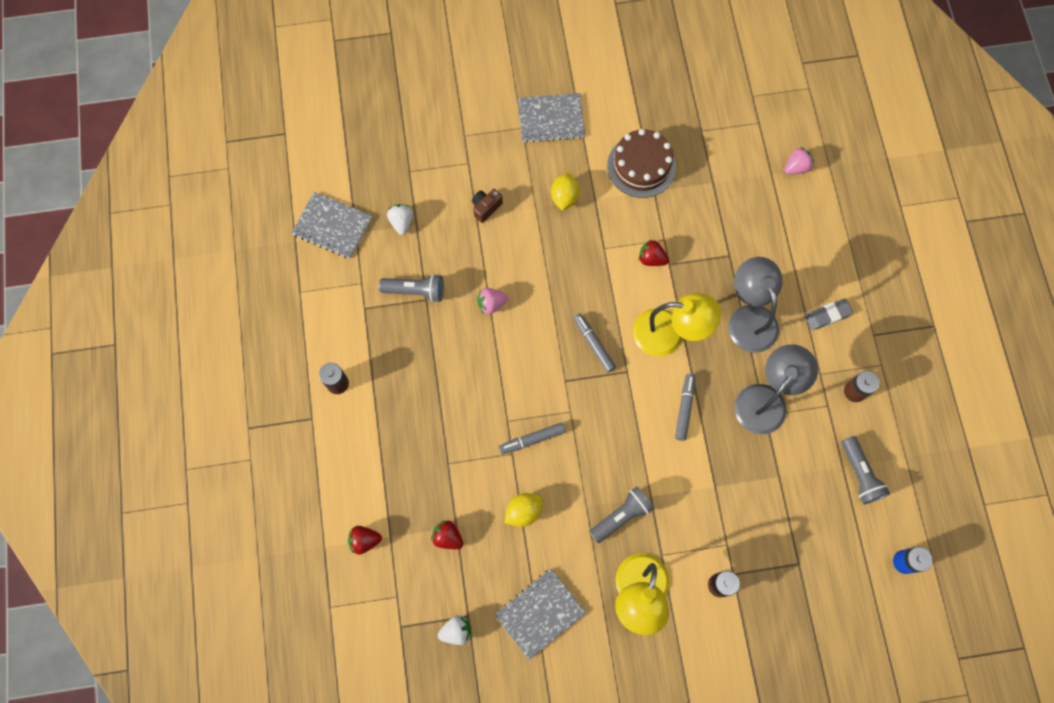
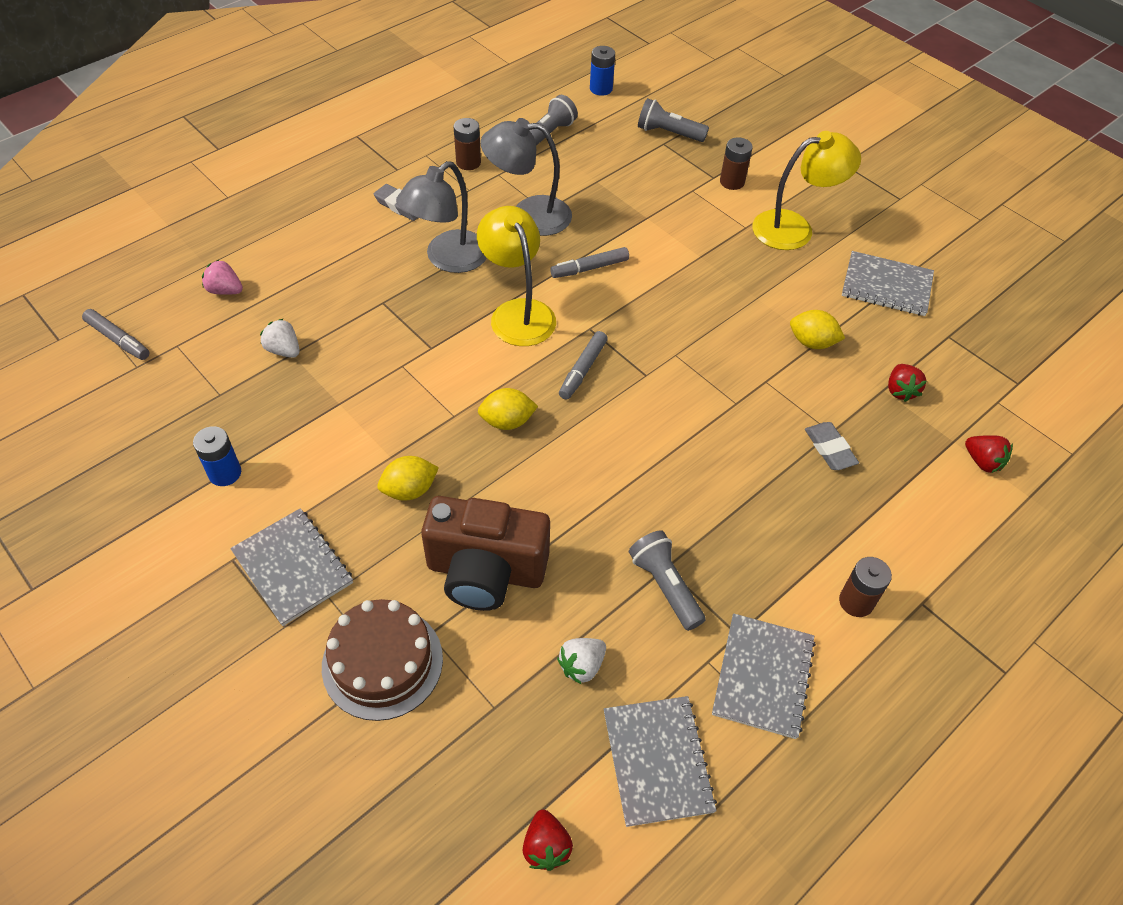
camera: 125 degrees left, 20 degrees down
white strawberry [438,615,471,645] -> white strawberry moved to [260,319,300,358]
brown camera [472,189,503,223] -> brown camera [421,496,550,611], size x2.37
pink strawberry [477,288,508,314] -> none
grey marker [499,422,566,455] -> grey marker moved to [82,309,149,360]
grey flashlight [589,486,654,543] -> grey flashlight moved to [638,98,709,142]
brown cake [607,129,676,198] -> brown cake moved to [322,599,443,721]
red strawberry [639,240,669,266] -> red strawberry moved to [523,809,573,871]
none -> blue battery [193,426,241,486]
none -> yellow lemon [478,388,538,430]
none -> grey notebook [712,613,816,739]
none -> grey eraser [805,422,859,470]

